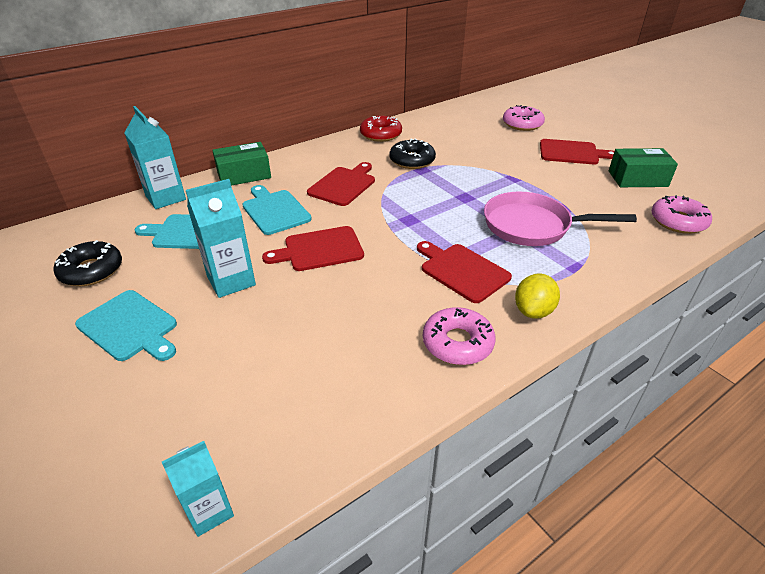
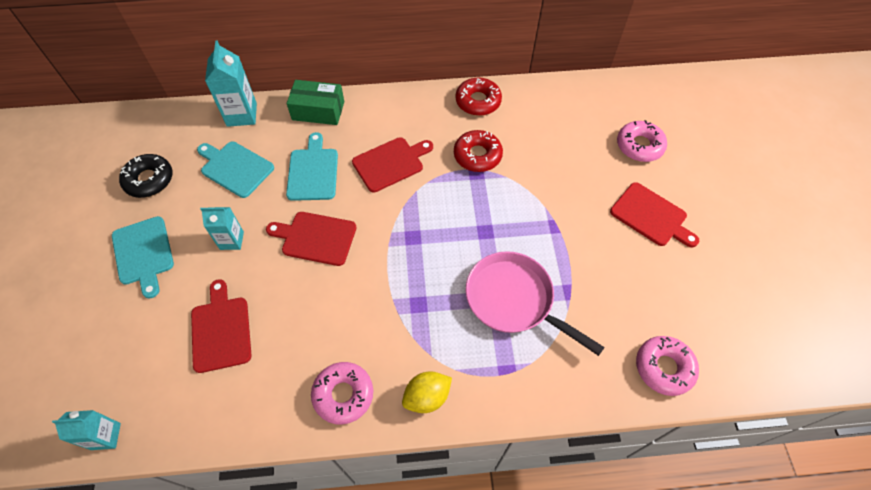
camera: 30 degrees right, 20 degrees up
turquoise carton [186,179,256,298] -> turquoise carton [200,207,244,250], size x0.65
black donut [390,139,436,169] -> red donut [454,130,503,172]
red cutting board [417,241,512,303] -> red cutting board moved to [191,279,252,373]
green box [609,148,678,187] -> none

